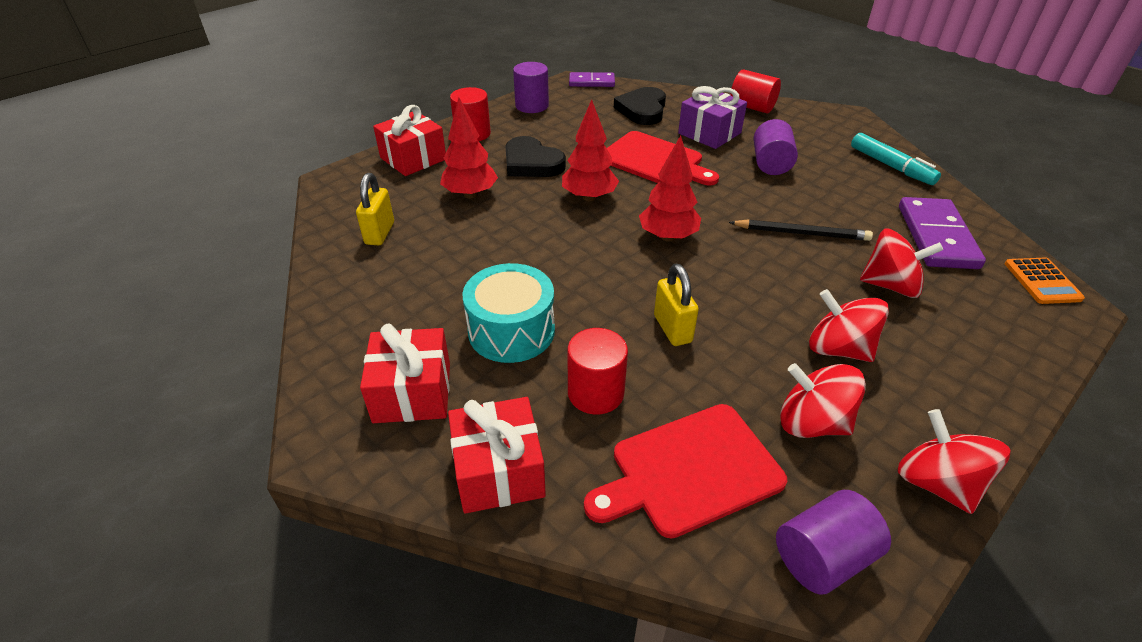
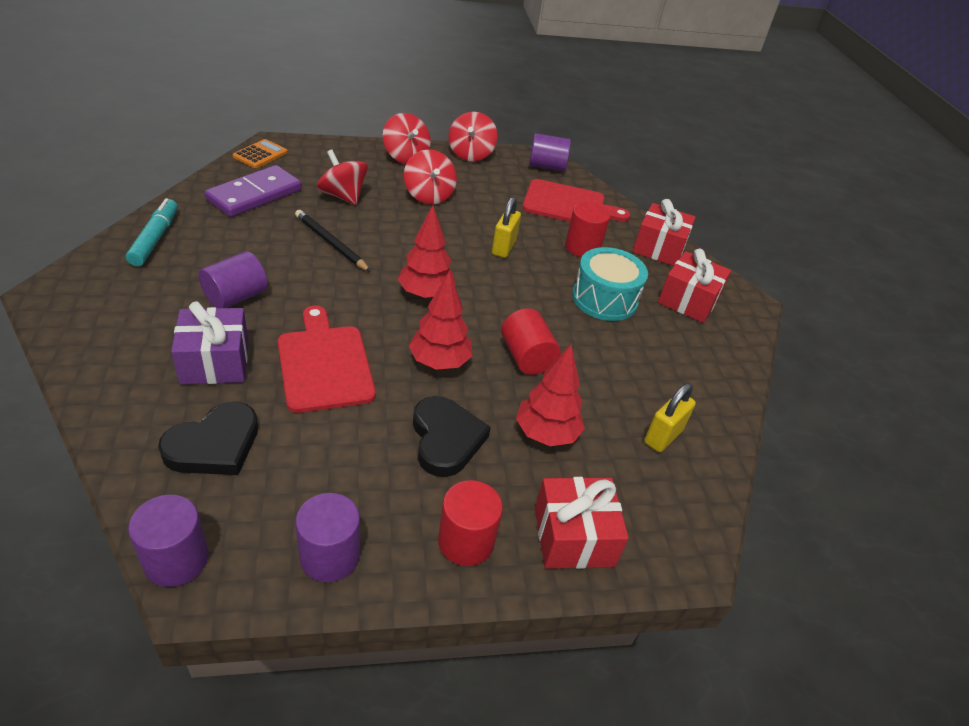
camera: 150 degrees left, 0 degrees up
purple domino [569,72,615,87] -> purple cylinder [128,495,209,587]
red cylinder [730,69,781,113] -> red cylinder moved to [501,308,561,375]
red spinning top [780,363,866,438] -> red spinning top moved to [383,113,431,164]

